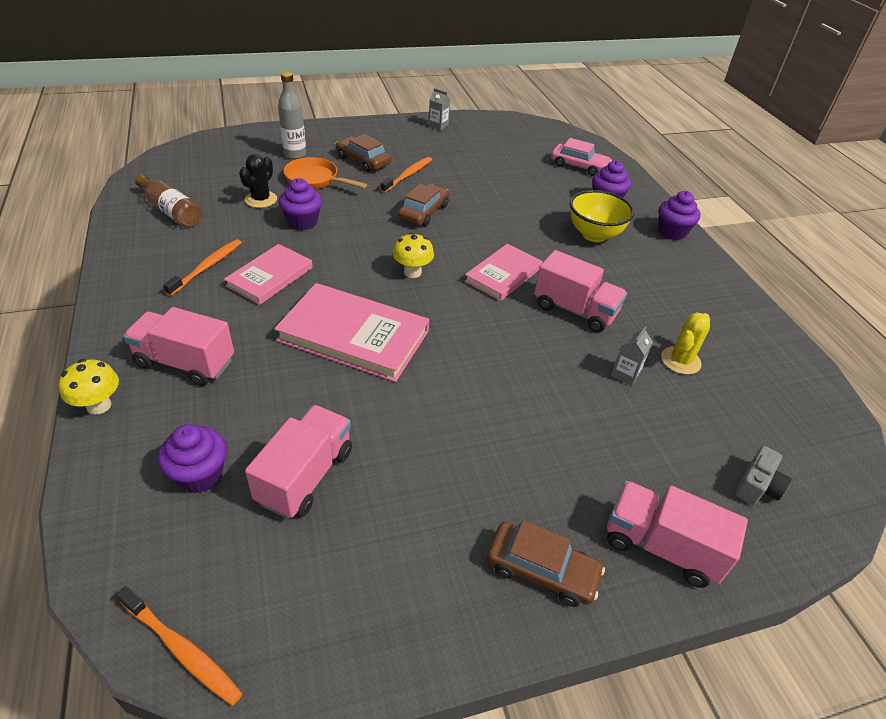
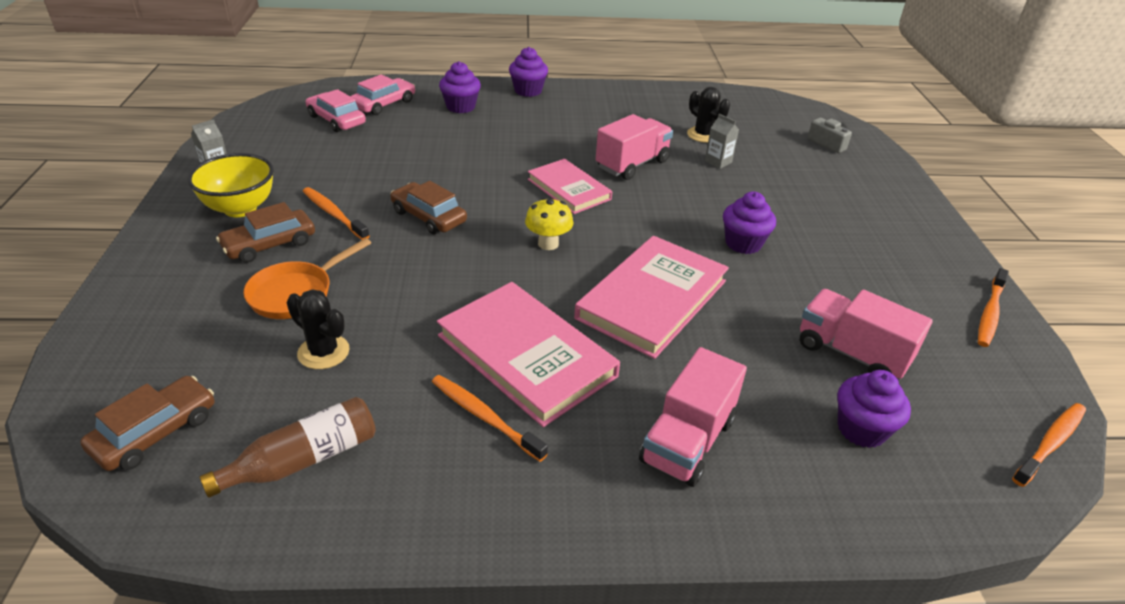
camera: 75 degrees left, 5 degrees down
yellow mushroom [59,359,119,415] -> none
pink book [224,244,313,305] -> pink book [437,282,620,427], size x1.59
grey bottle [278,72,306,159] -> none
purple cupcake [279,178,322,230] -> purple cupcake moved to [723,192,776,254]
brown car [487,520,605,607] -> brown car moved to [80,376,214,471]
yellow bowl [570,190,634,242] -> yellow bowl moved to [187,153,274,217]
pink truck [607,481,748,588] -> none
yellow cactus [661,312,710,375] -> black cactus [687,87,730,143]
none -> pink car [306,89,366,132]
none -> orange toothbrush [978,268,1009,347]

